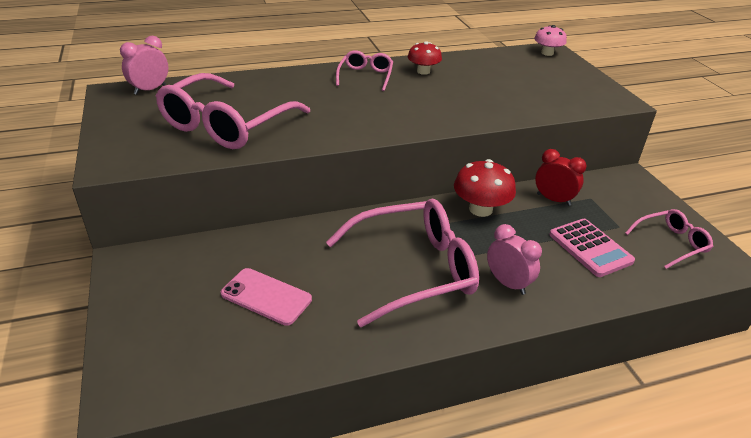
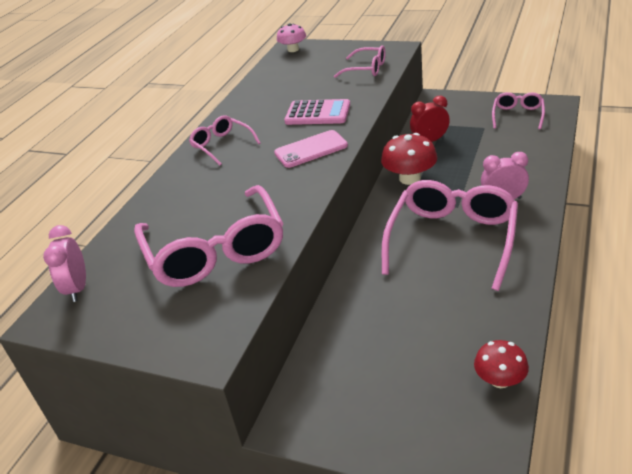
camera: 45 degrees left, 0 degrees up
pink phone [221,268,312,326] -> pink phone moved to [274,130,348,168]
red mushroom [408,41,442,75] -> red mushroom moved to [474,340,529,388]
pink calculator [549,219,635,277] -> pink calculator moved to [284,99,350,125]
none -> pink glasses [334,45,385,78]

